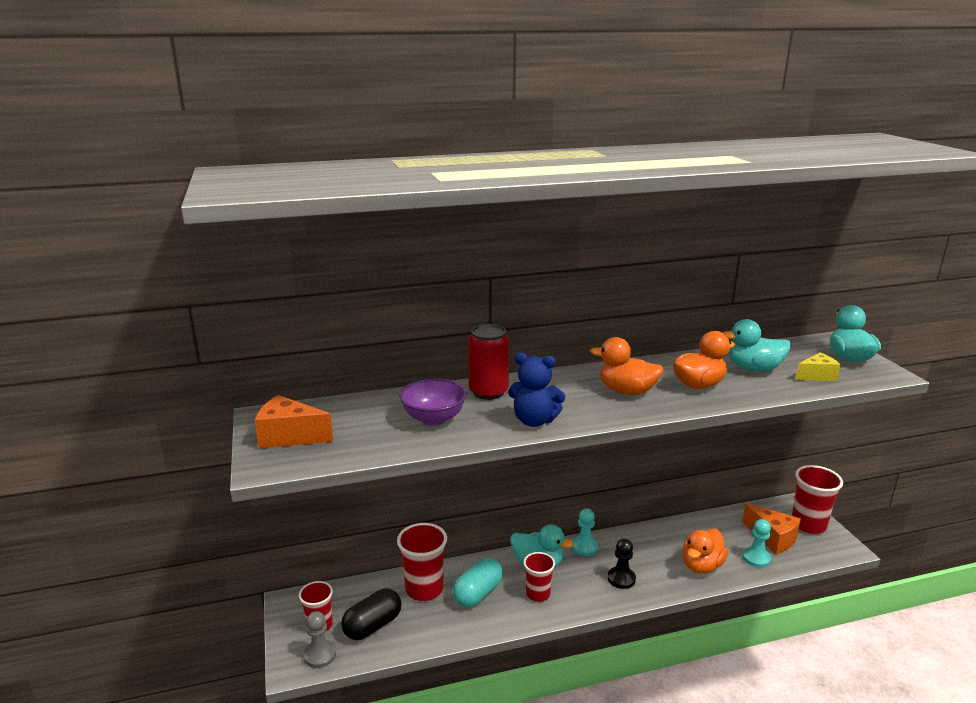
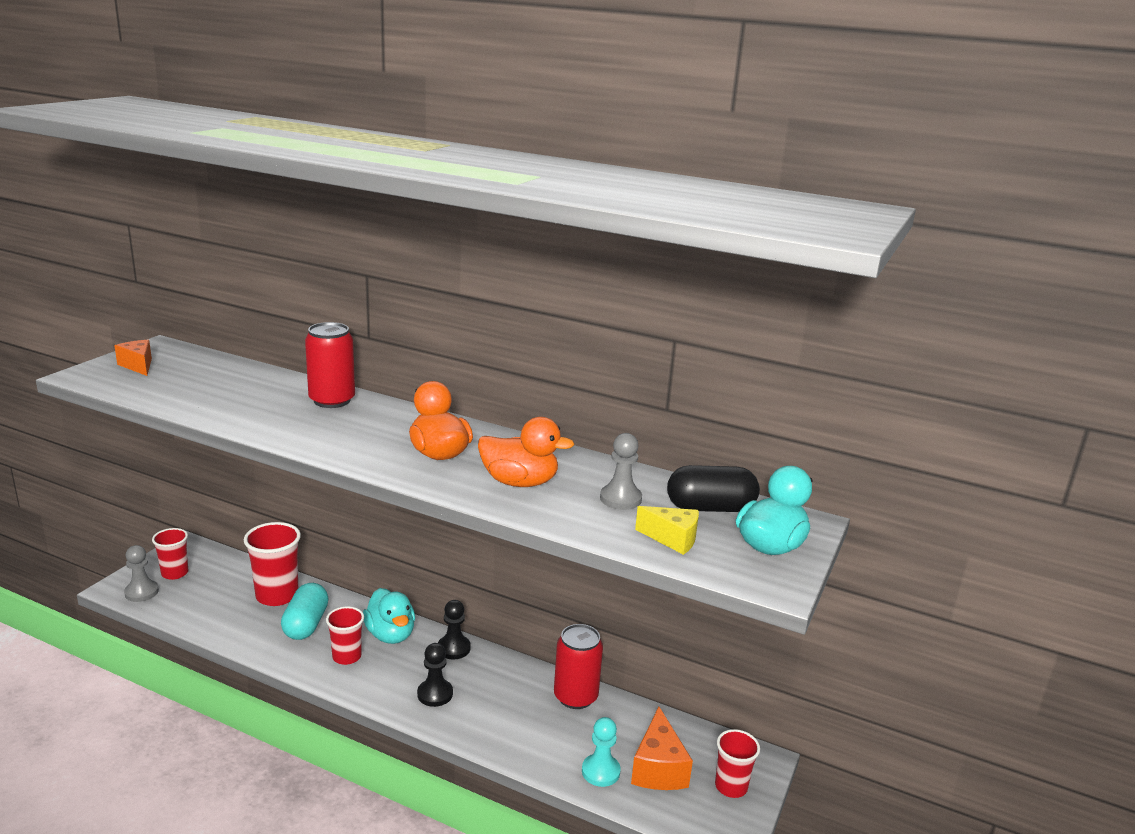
camera: 40 degrees right, 0 degrees up
orange cheese [255,395,333,448] -> orange cheese [115,340,152,376], size x0.66
black capsule [341,588,402,640] -> black capsule moved to [667,465,760,512]
purple bowl [399,378,467,426] -> none
turquoise capsule [452,558,503,607] -> turquoise capsule turned 75 degrees counterclockwise [281,583,329,640]
blue teddy bear [508,353,565,427] -> none
turquoise pawn [572,509,598,556] -> black pawn [438,600,471,660]
orange duck [683,528,728,574] -> none
turquoise duck [723,319,791,372] -> grey pawn [600,433,642,510]
red cup [792,465,843,534] -> red cup [715,729,760,798], size x0.63
none -> red can [554,624,603,709]

